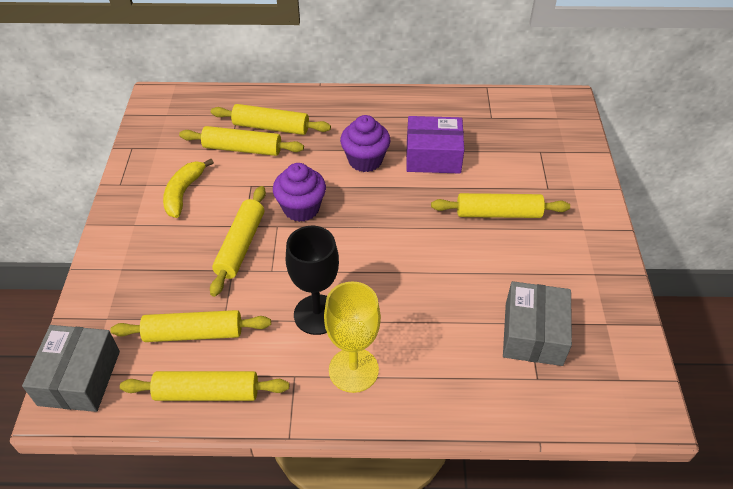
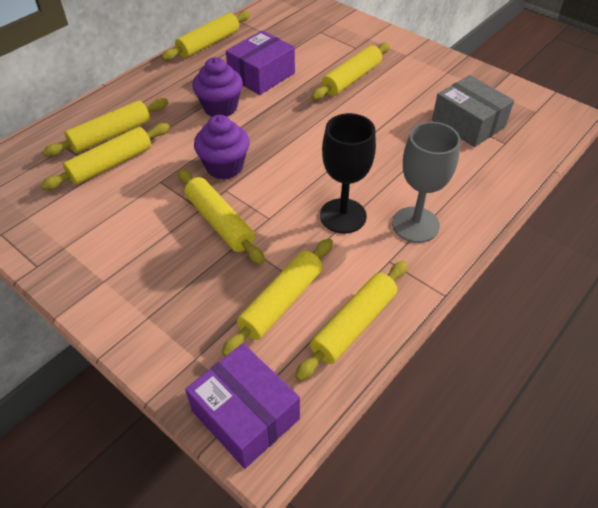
camera: 50 degrees left, 0 degrees up
grey box [22,325,120,412] -> purple box [185,343,300,469]
yellow banana [163,159,214,218] -> none
yellow goblet [324,282,381,393] -> grey goblet [392,122,461,243]
none -> yellow rolling pin [161,11,250,61]

